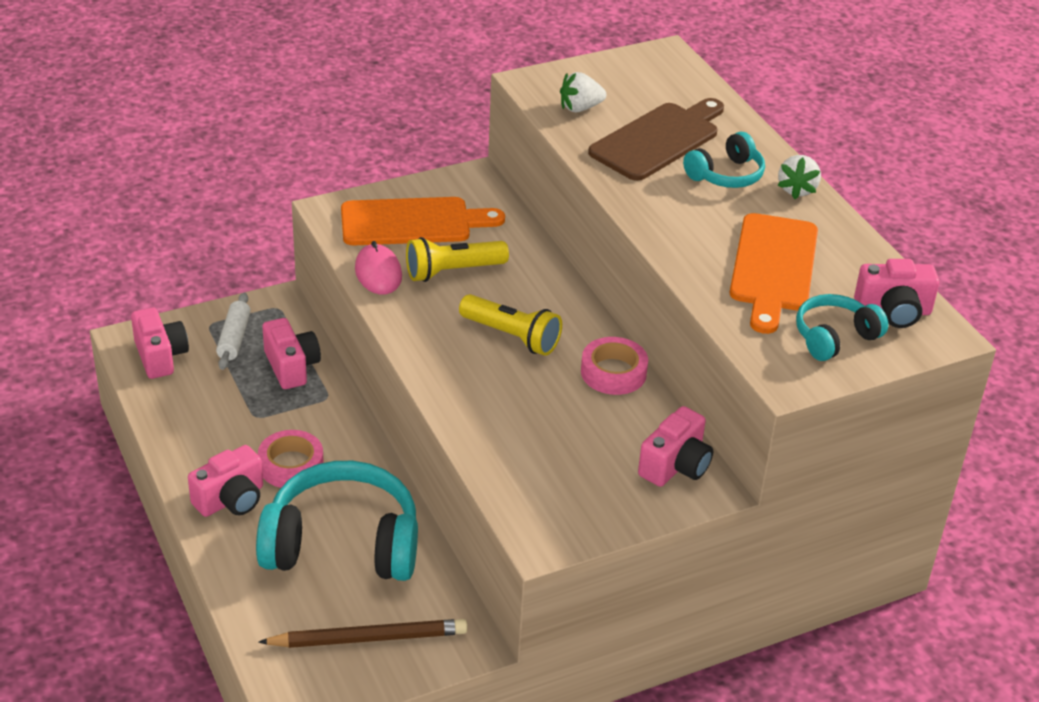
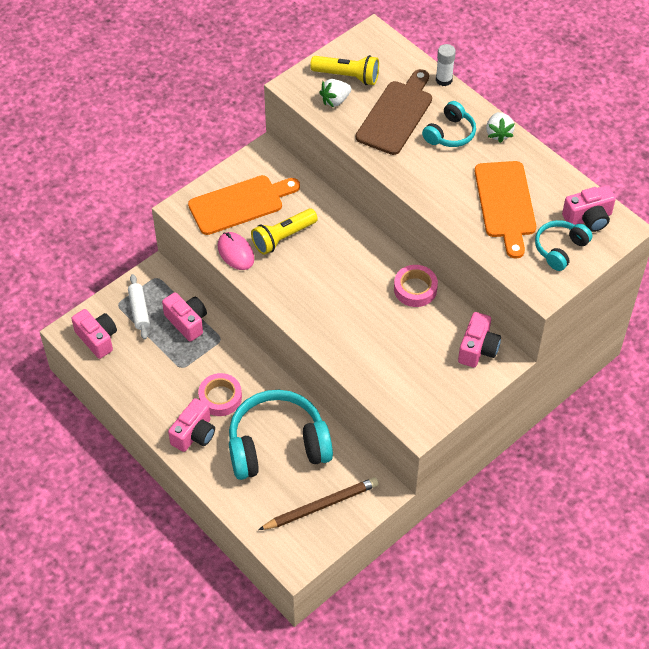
camera: 15 degrees left, 15 degrees up
yellow flashlight [459,294,562,356] -> yellow flashlight moved to [310,55,379,85]
none -> white glue stick [436,44,456,86]

